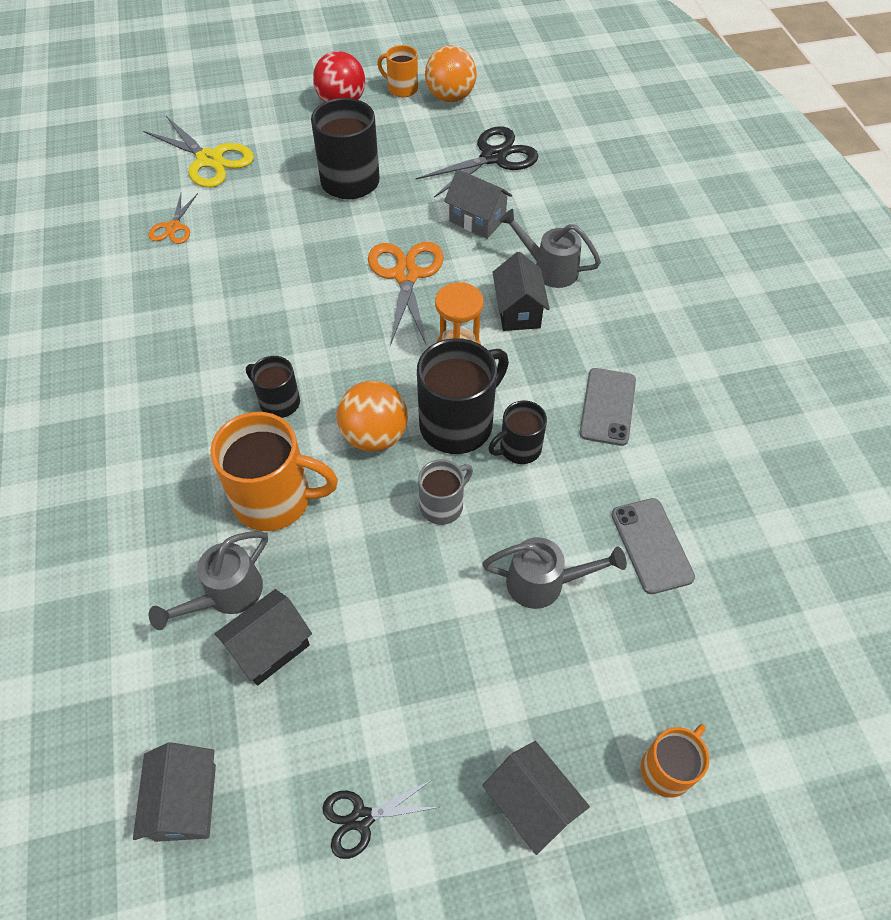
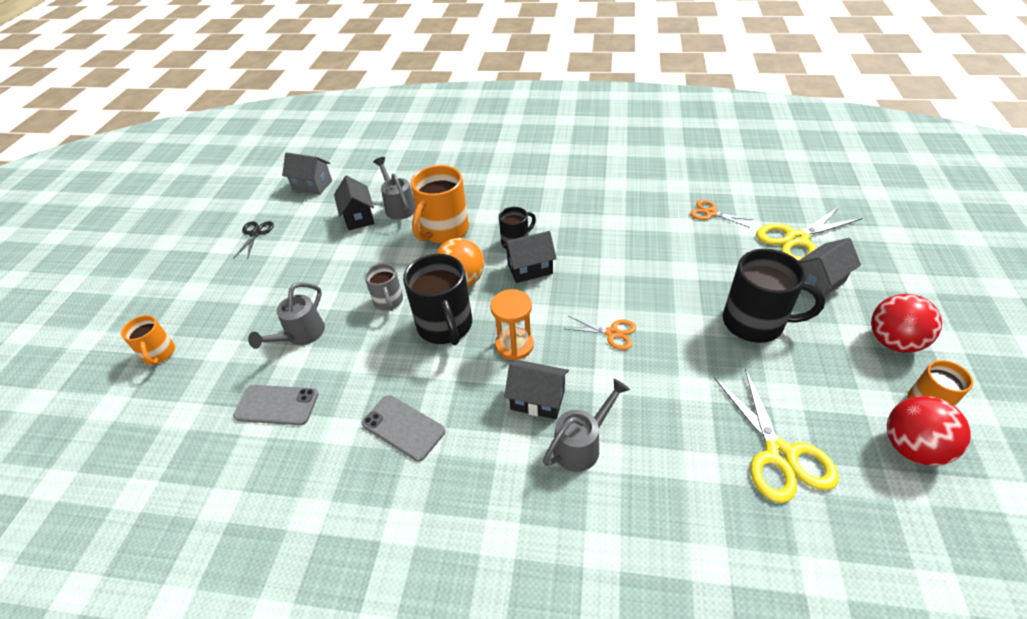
camera: 115 degrees right, 10 degrees down
orange scissors [368,242,444,346] -> orange scissors [567,316,636,350], size x0.57
black scissors [416,126,538,198] -> yellow scissors [714,369,839,503]
orange ball [425,45,477,102] -> red ball [887,396,971,466]
grey house [444,169,512,239] -> grey house moved to [798,238,861,297]
black house [482,741,590,855] -> black house moved to [503,231,557,283]
black mug [488,401,547,464] -> none

